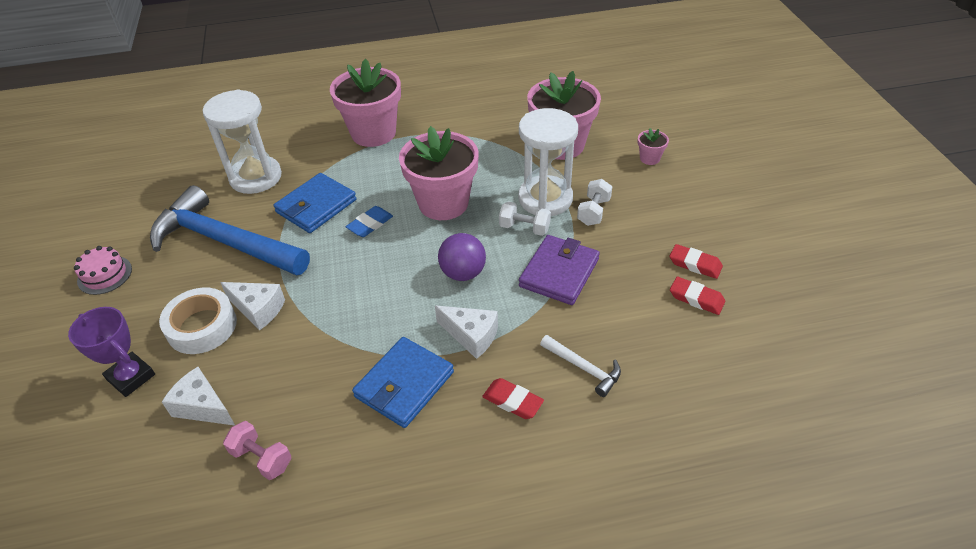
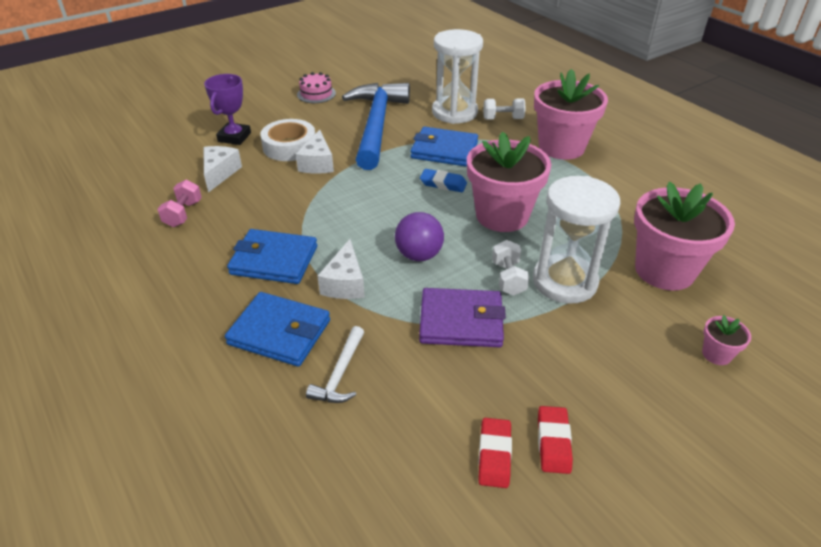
camera: 65 degrees right, 5 degrees down
red eraser [482,378,544,419] -> blue wallet [225,292,330,367]
white dumbbell [577,179,612,226] -> white dumbbell moved to [483,98,526,119]

